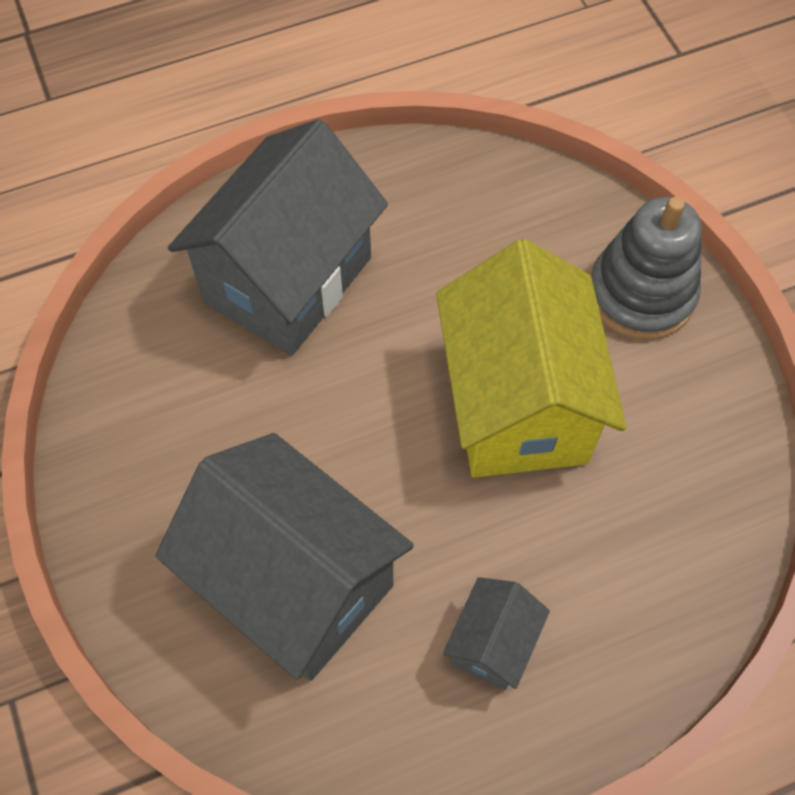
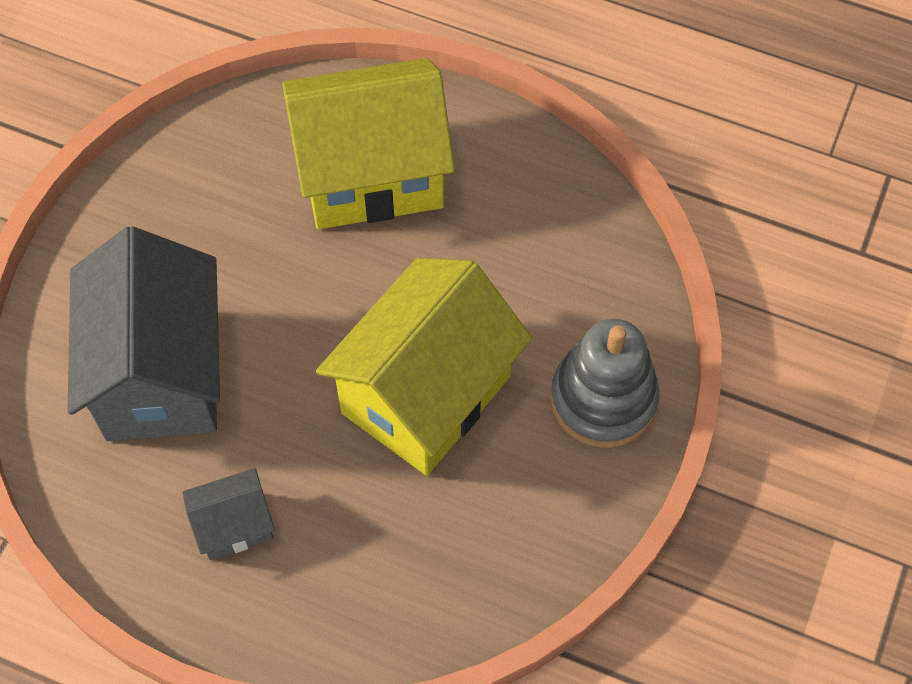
camera: 45 degrees right, 0 degrees up
grey house [168,119,388,356] -> yellow house [282,58,455,229]

